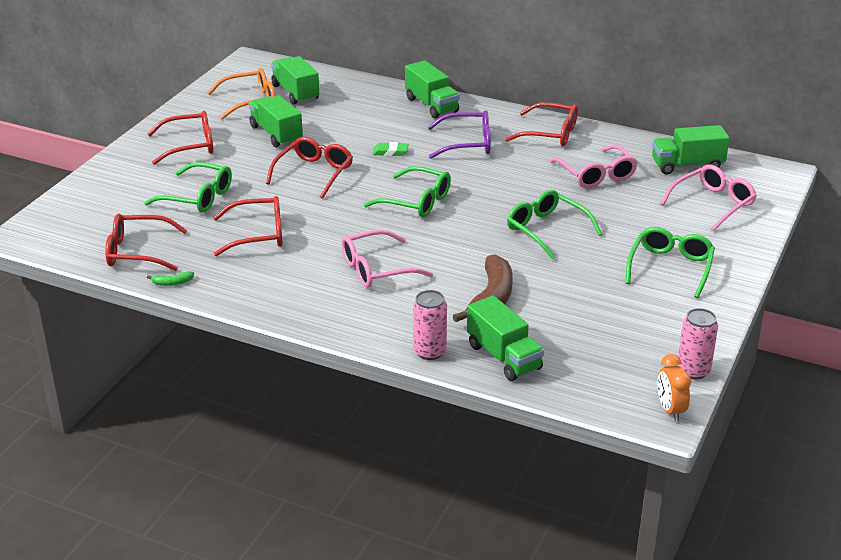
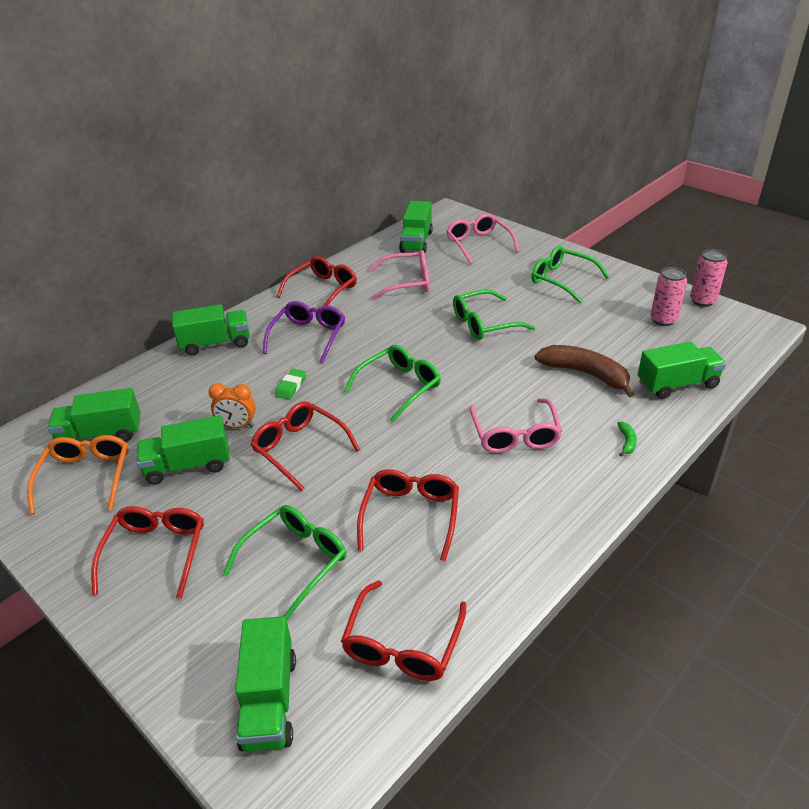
camera: 70 degrees left, 5 degrees up
green banana [147,271,194,286] -> green banana moved to [617,422,637,456]
pink can [413,290,447,360] -> pink can moved to [650,267,687,326]
orange clock [657,354,691,422] -> orange clock moved to [208,383,256,428]
none -> green truck [235,616,296,752]

